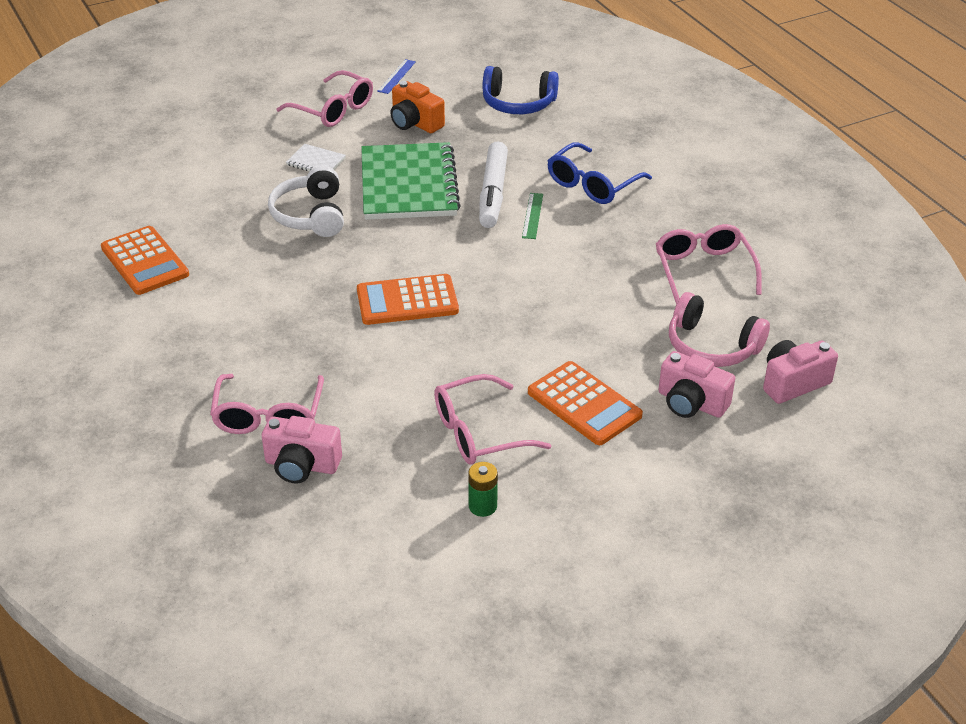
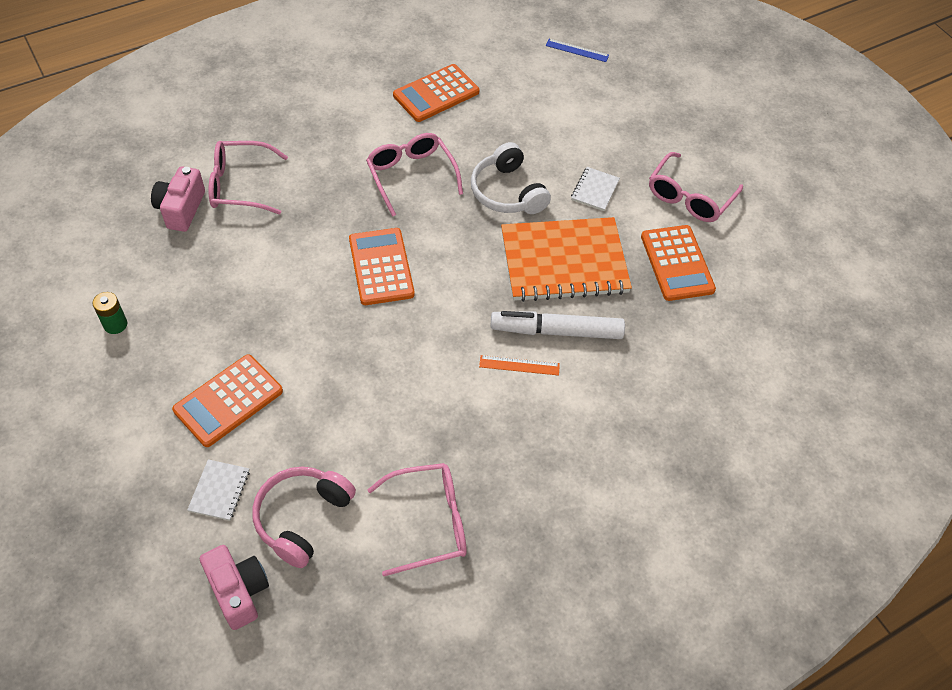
camera: 85 degrees right, 15 degrees up
white headphones [268,166,344,237] -> white headphones turned 105 degrees counterclockwise [471,142,551,214]
green notebook [361,142,461,220] -> orange notebook [501,217,632,302]
blue ruler [377,59,416,94] -> blue ruler moved to [546,39,609,62]
orange camera [390,81,445,133] -> orange calculator [641,225,716,301]
pink glasses [434,374,552,465] -> pink glasses moved to [366,133,463,217]
blue headphones [482,66,559,114] -> none
green ruler [522,193,543,239] -> orange ruler [479,355,560,376]
blue glasses [547,142,652,204] -> none
pink camera [658,351,735,418] -> white notebook [187,459,250,521]

